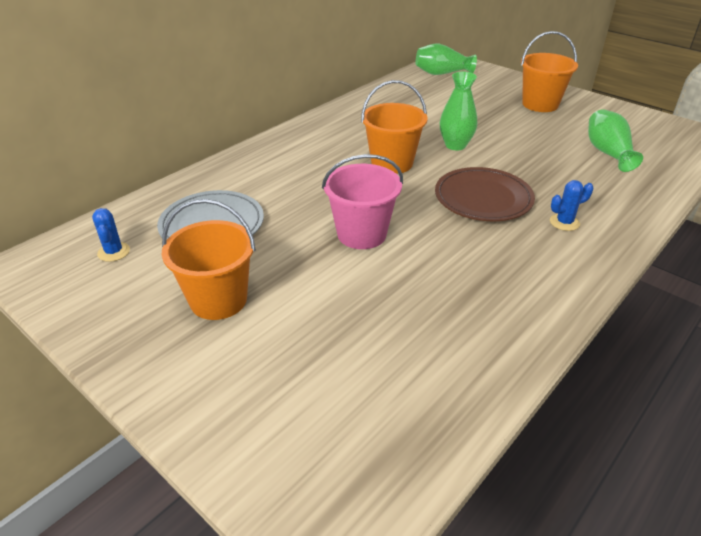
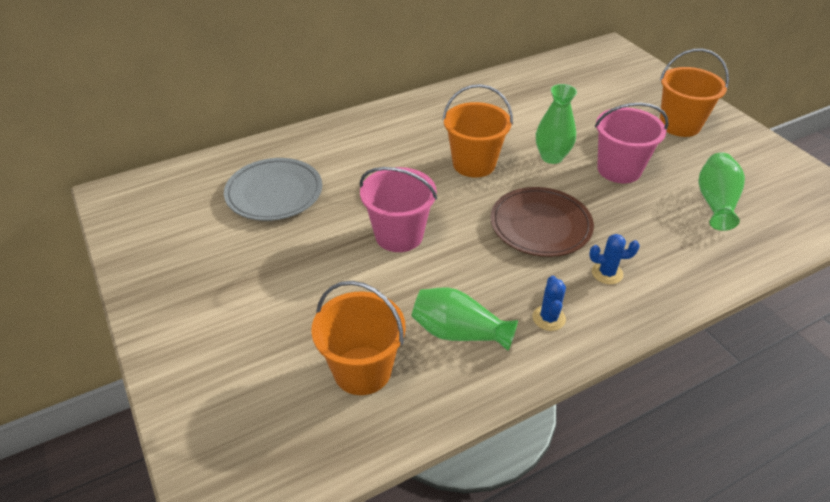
camera: 20 degrees right, 5 degrees up
blue cactus [92,208,130,262] -> blue cactus moved to [532,276,566,331]
orange bucket [162,199,256,320] -> orange bucket moved to [311,281,406,395]
green vase [416,44,477,75] -> green vase moved to [411,287,518,351]
none -> pink bucket [595,103,669,183]

